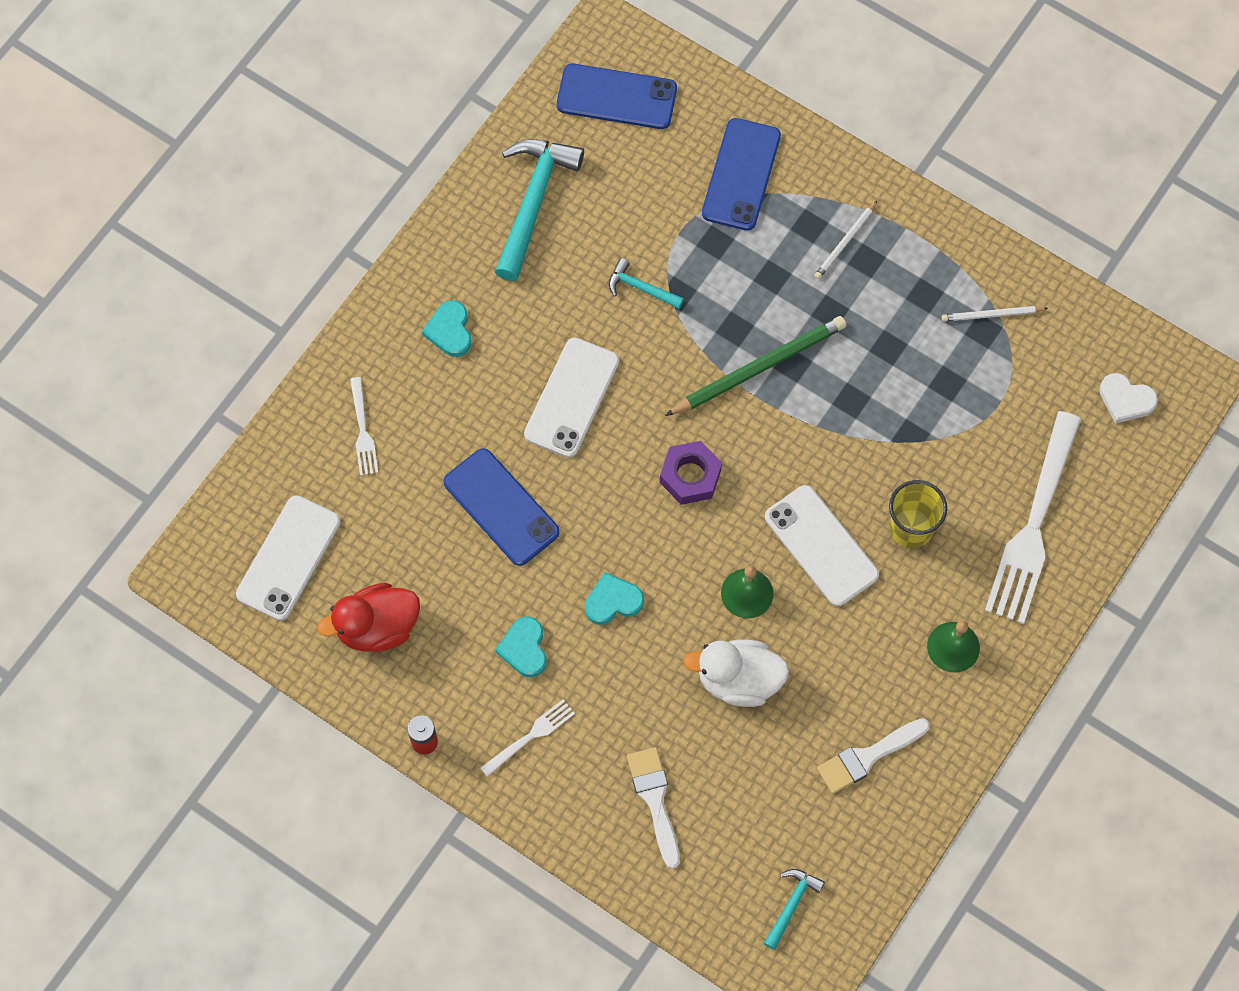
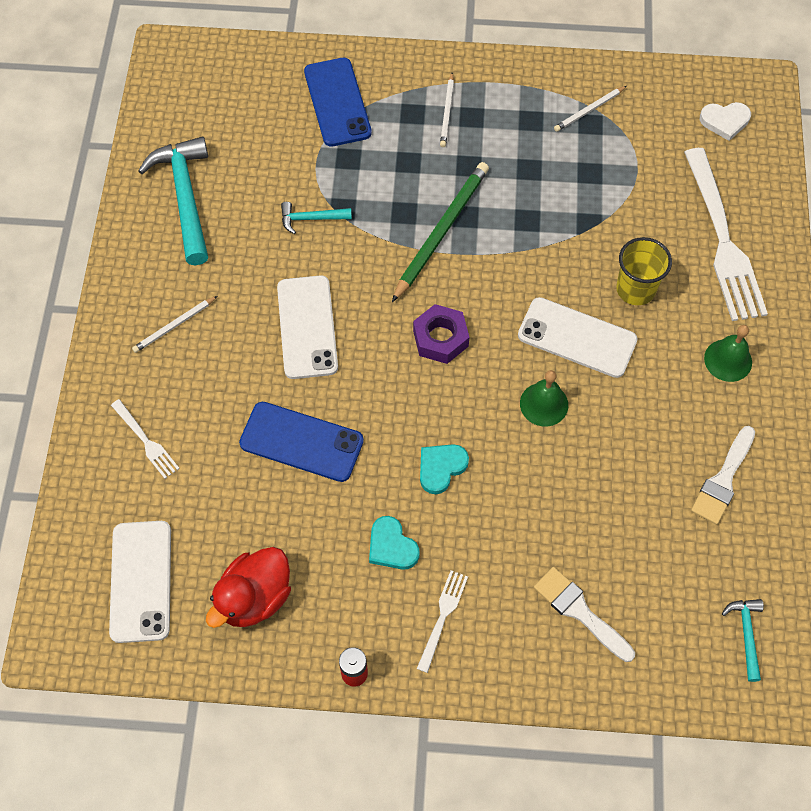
camera: 30 degrees left, 5 degrees down
turquoise heart [422,300,472,357] -> white pencil [132,296,217,353]
blue phone [557,64,677,129] -> none
white duck [683,639,789,707] -> none

